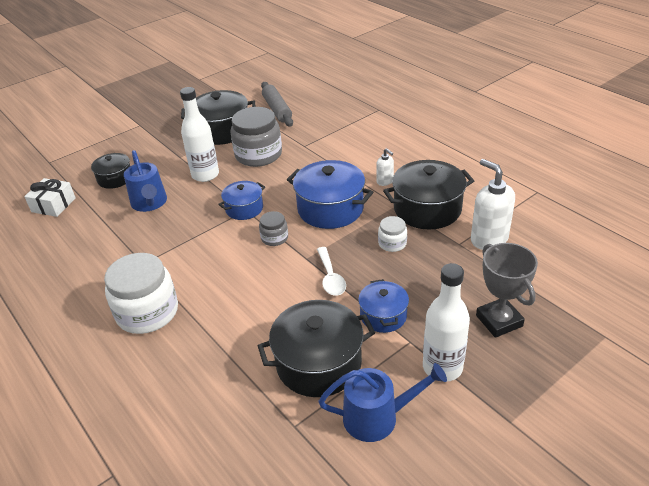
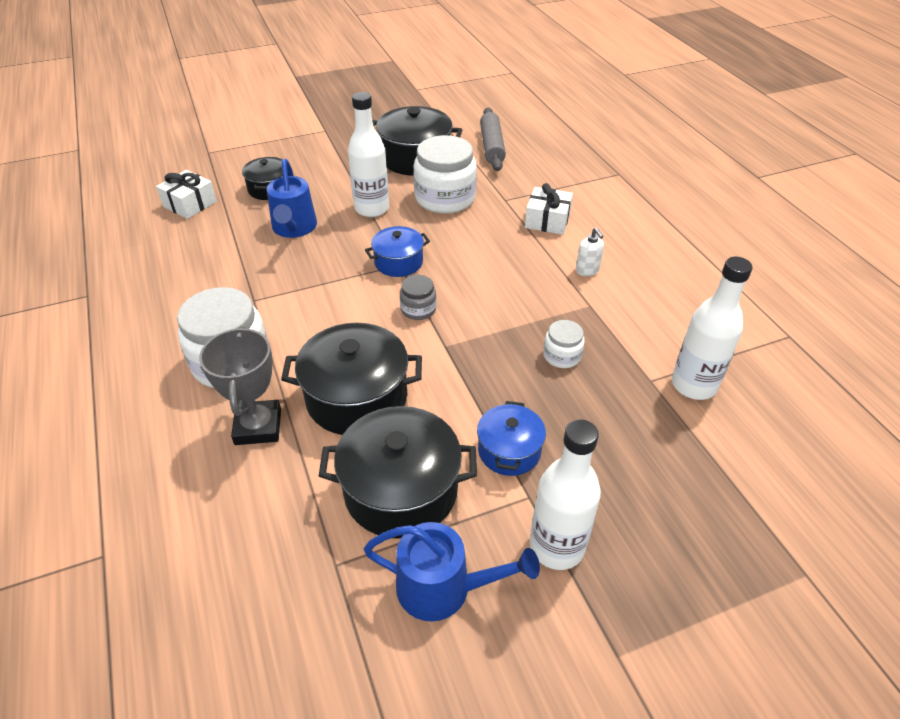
camera: 15 degrees right, 5 degrees up
grey jar [230,107,282,167] -> white jar [413,135,477,214]
blue pot [287,160,373,229] -> none
white spoon [317,247,346,296] -> none
black pot [383,160,474,229] -> black pot moved to [281,323,422,435]
white soap dispenser [471,159,515,250] -> white bottle [672,257,753,400]
grey trophy [476,243,538,338] -> grey trophy moved to [199,326,281,445]
none -> white gift [525,183,573,235]

